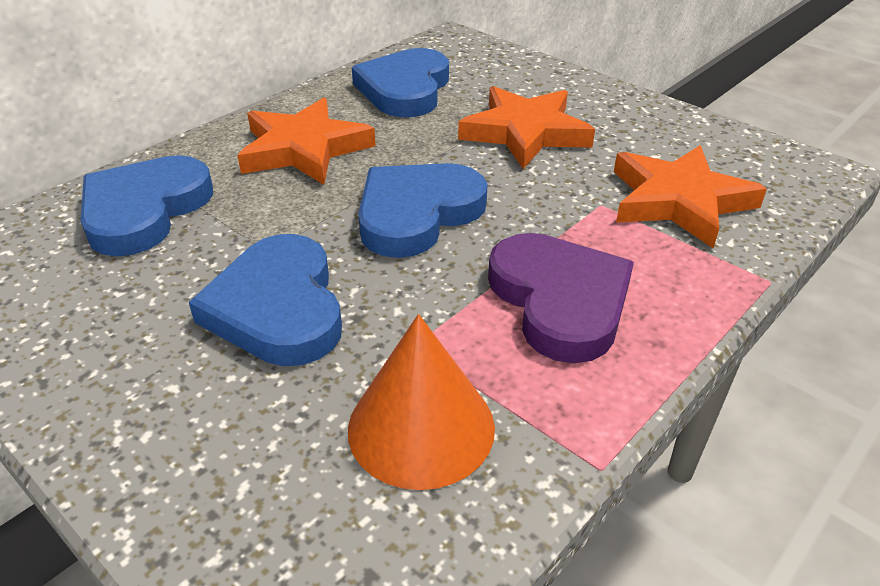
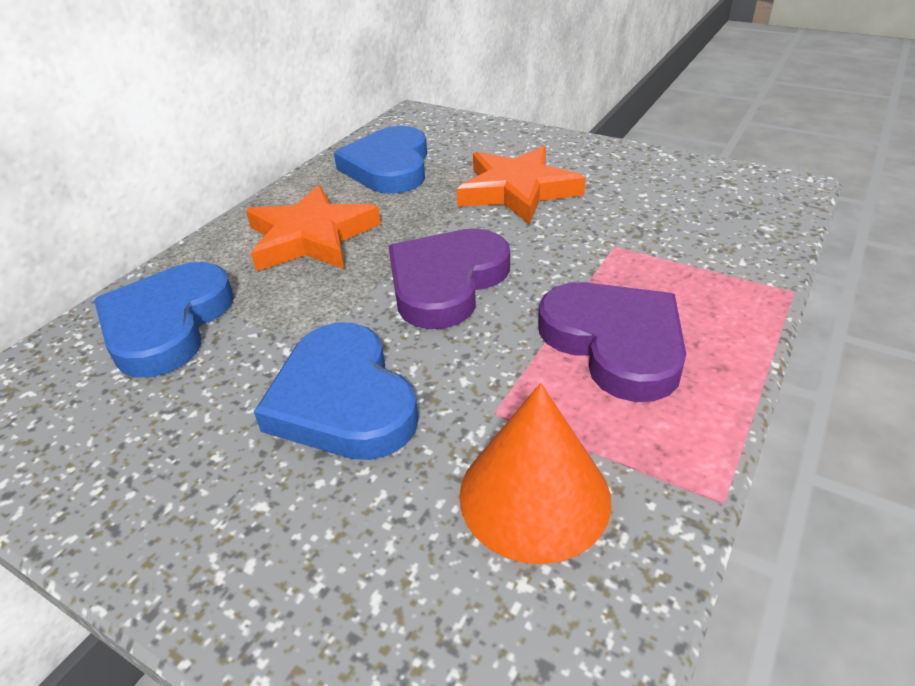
camera: 10 degrees left, 0 degrees up
blue heart [358,163,488,258] -> purple heart [389,228,510,329]
orange star [614,145,767,248] -> none

